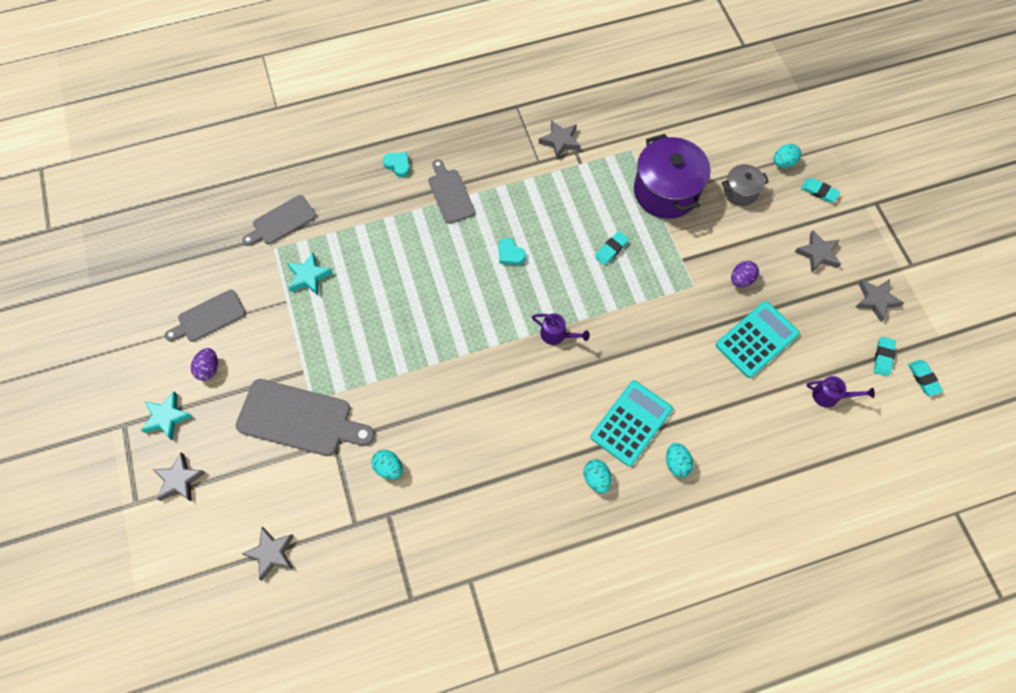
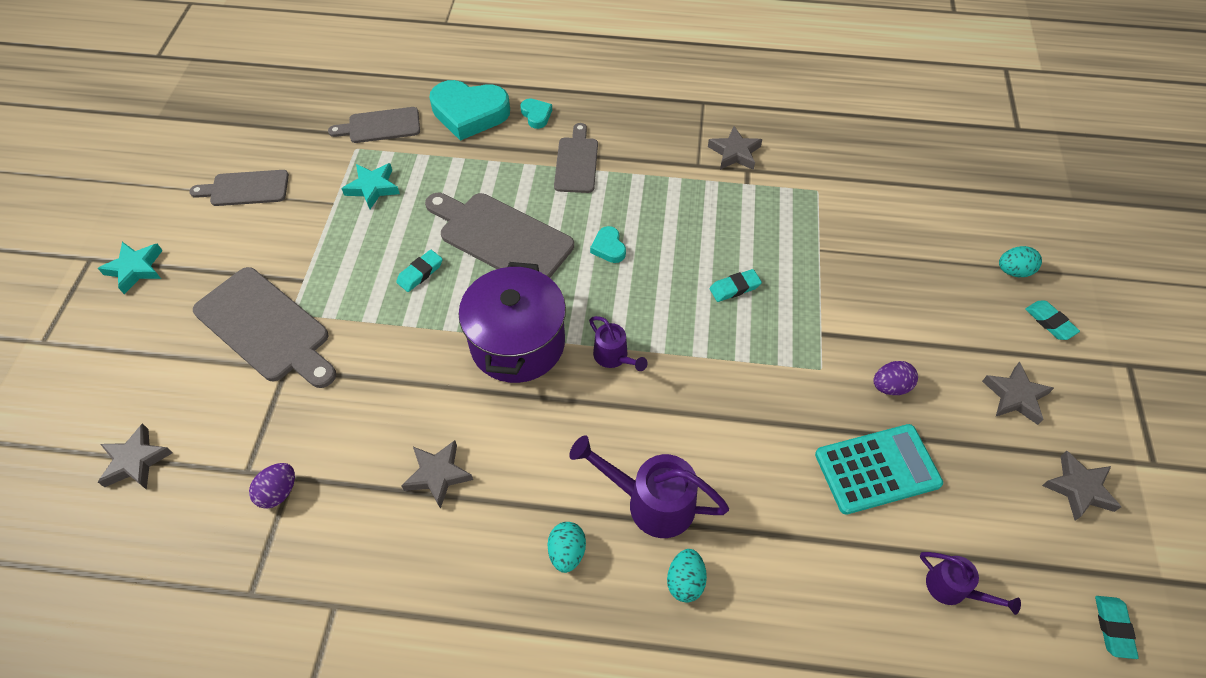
camera: 25 degrees right, 10 degrees down
grey star [153,453,206,502] -> grey star moved to [402,440,473,509]
purple egg [191,348,218,381] -> purple egg moved to [249,463,295,509]
turquoise egg [372,450,403,480] -> none
turquoise calculator [590,380,673,467] -> purple watering can [569,435,729,538]
purple pot [634,134,710,219] -> purple pot moved to [458,262,566,383]
grey pot [722,164,769,206] -> none
turquoise eraser [874,337,896,377] -> turquoise eraser moved to [396,250,443,292]
none -> grey cutting board [425,193,574,278]
none -> turquoise heart [430,80,510,141]

